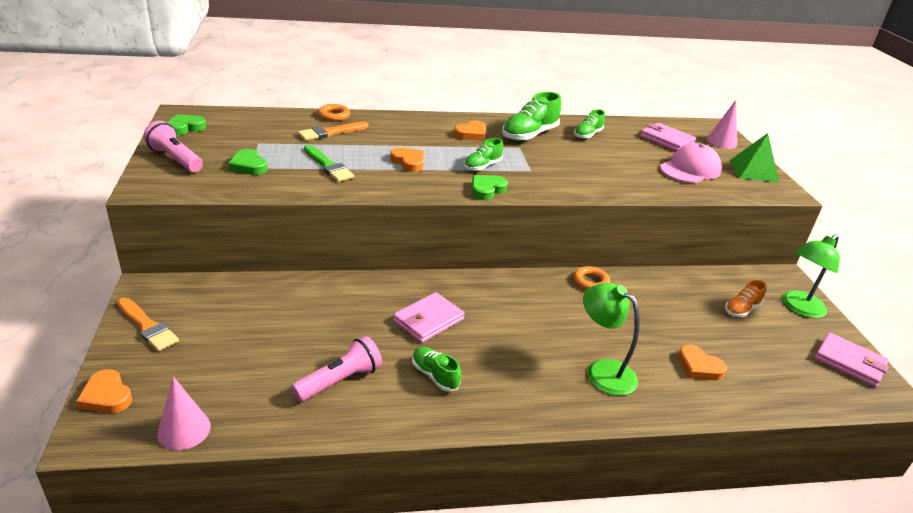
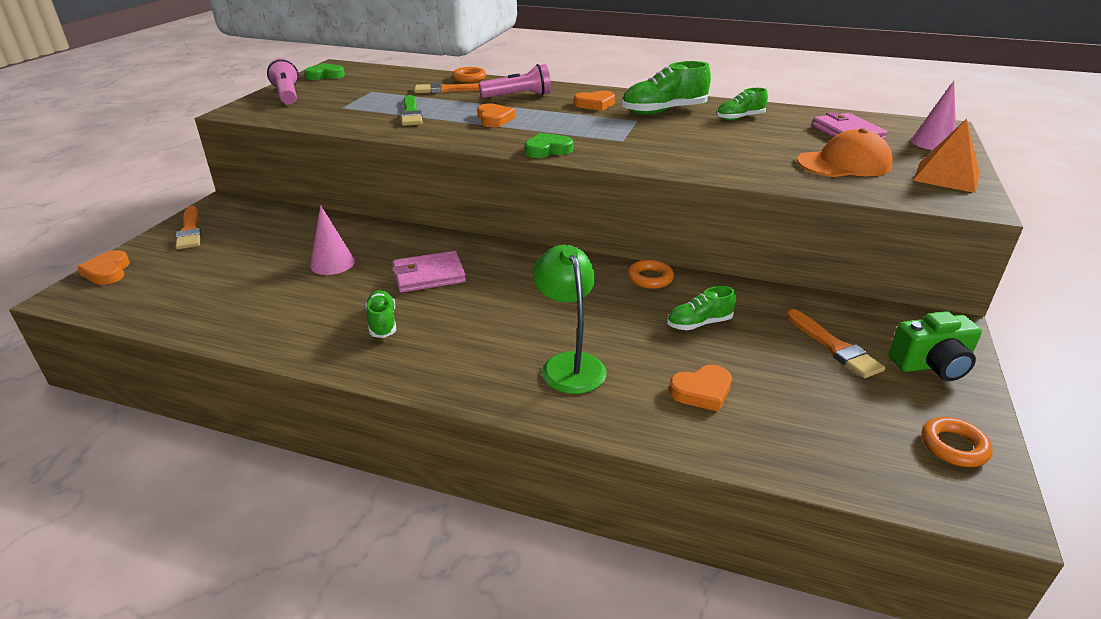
camera: 30 degrees right, 0 degrees up
pink cone [157,376,211,450] -> pink cone moved to [310,205,355,275]
green heart [228,149,268,175] -> none
pink flashlight [291,336,382,402] -> pink flashlight moved to [479,64,551,98]
green shoe [464,138,503,171] -> green shoe moved to [667,286,736,330]
pink cap [660,143,722,183] -> orange cap [797,128,893,177]
orange heart [678,345,727,380] -> orange heart turned 90 degrees counterclockwise [669,365,732,412]
orange shoe [725,280,767,317] -> orange brush [786,309,885,378]
green pyramid [729,133,779,182] -> orange pyramid [913,119,980,193]
green lamp [782,234,840,318] -> green camera [888,311,982,381]
pink wallet [815,333,889,387] -> orange ring [922,417,993,467]

